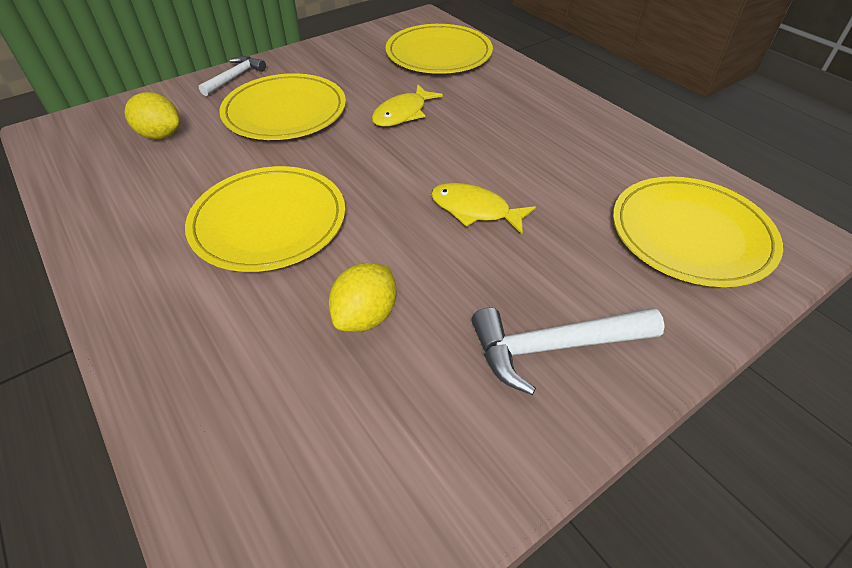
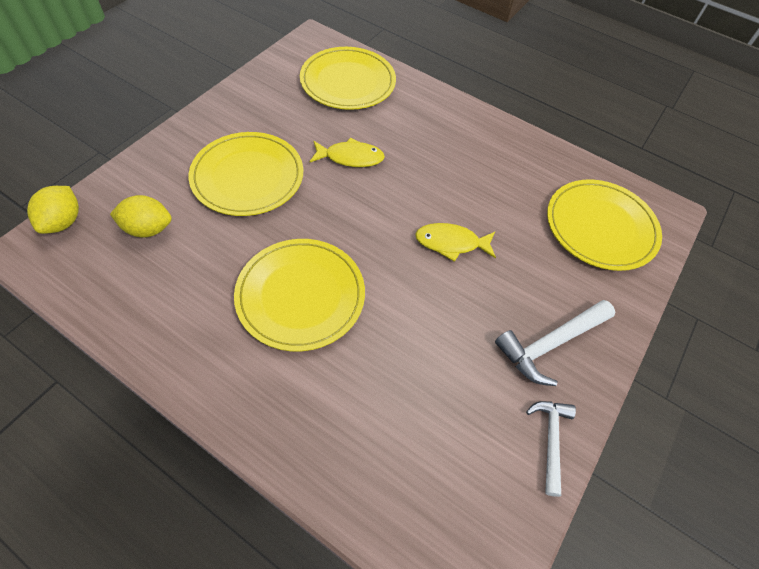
camera: 25 degrees left, 10 degrees up
white hammer [199,56,266,96] -> white hammer moved to [526,401,576,497]
yellow lemon [329,263,397,332] -> yellow lemon moved to [27,186,79,234]
yellow fish [372,84,443,127] -> yellow fish turned 105 degrees counterclockwise [310,138,385,167]

